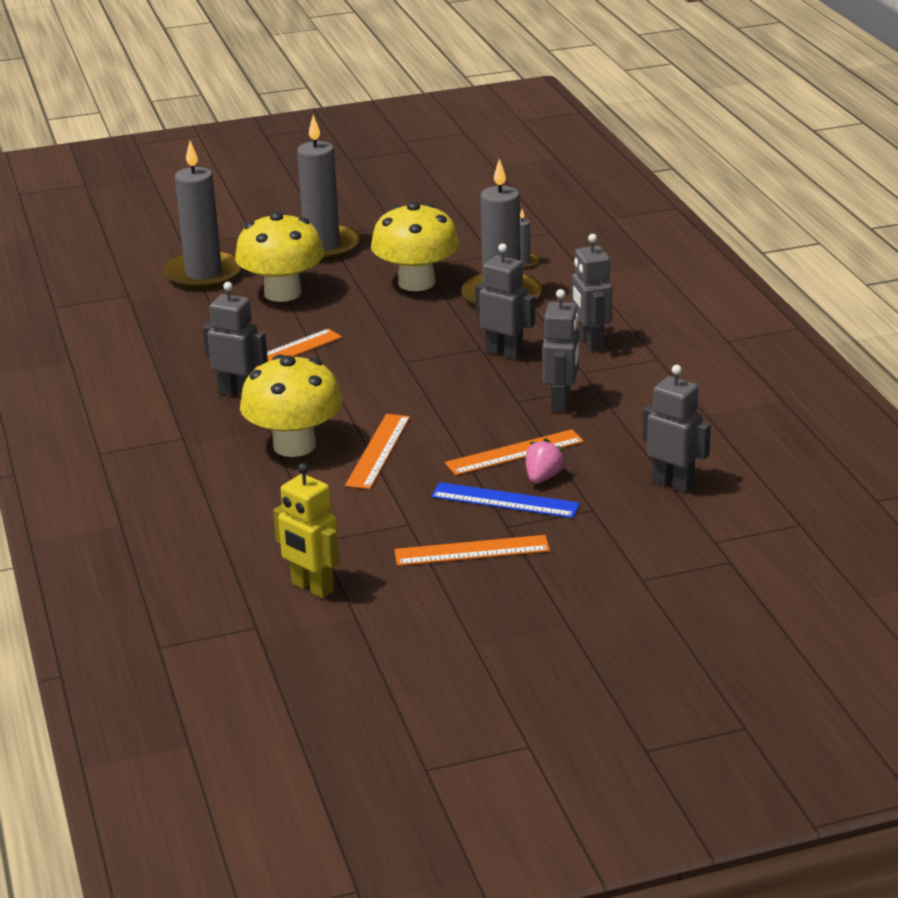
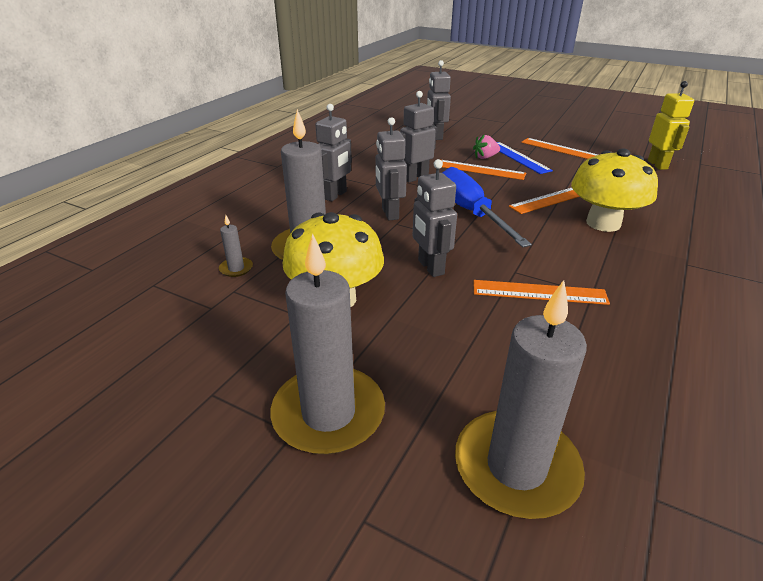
camera: 135 degrees left, 5 degrees up
grey robot [202,282,268,398] -> grey robot moved to [412,159,457,277]
yellow mushroom [235,212,324,302] -> none
none -> blue screwdriver [442,167,532,247]

